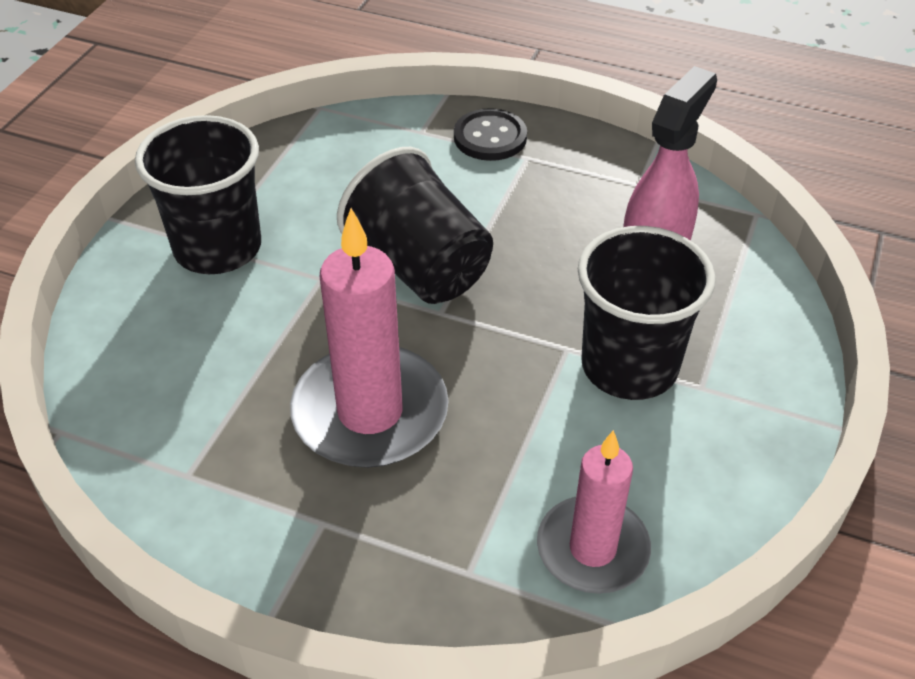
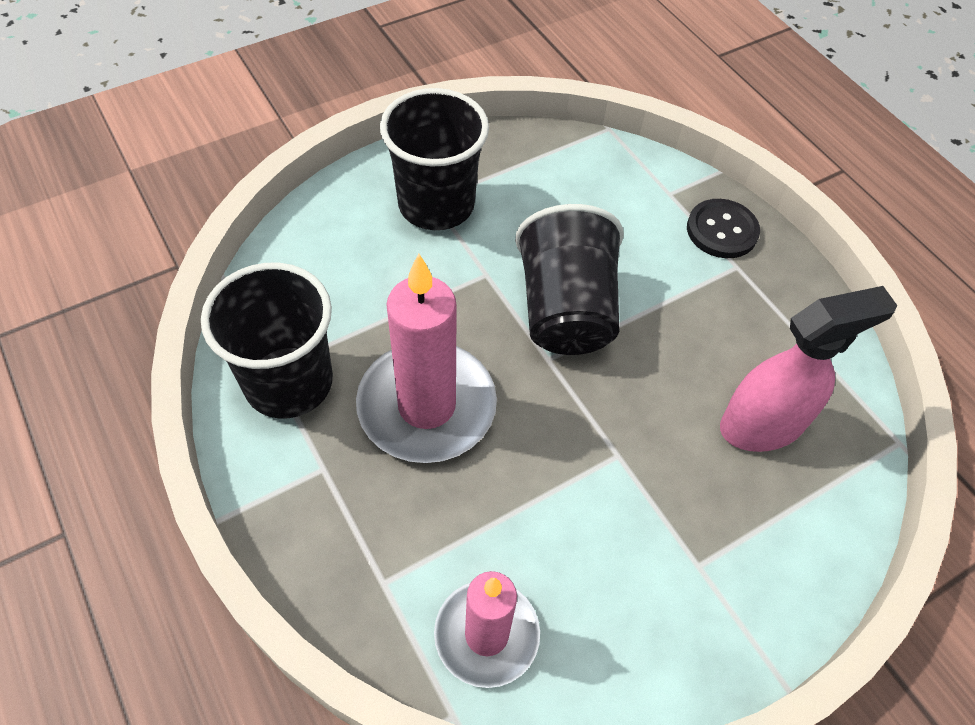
camera: 35 degrees right, 10 degrees up
black cup [578,226,715,400] -> black cup moved to [201,263,333,418]

